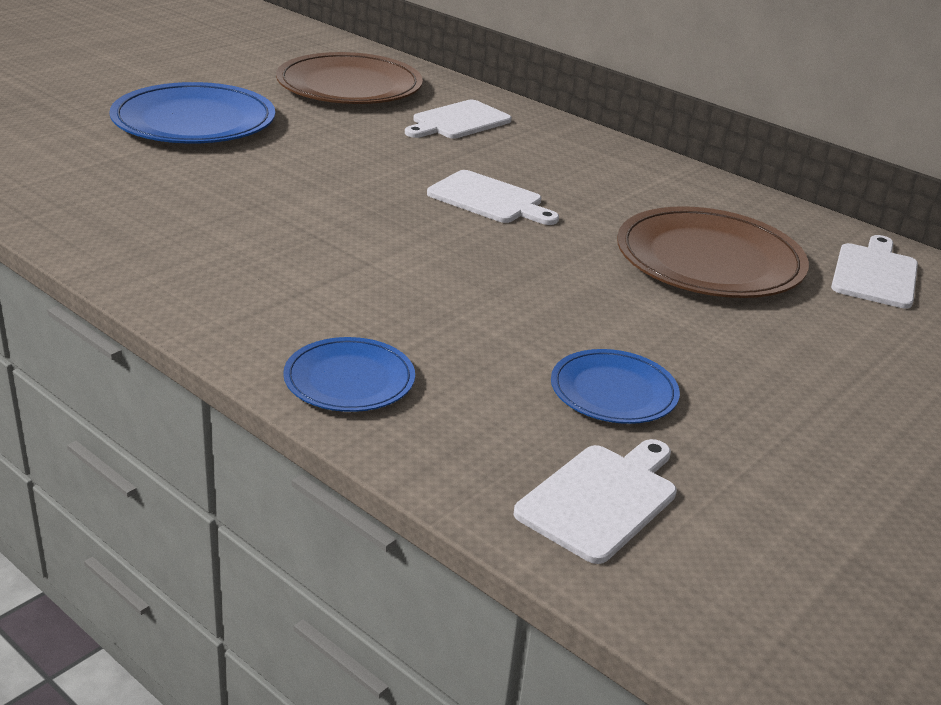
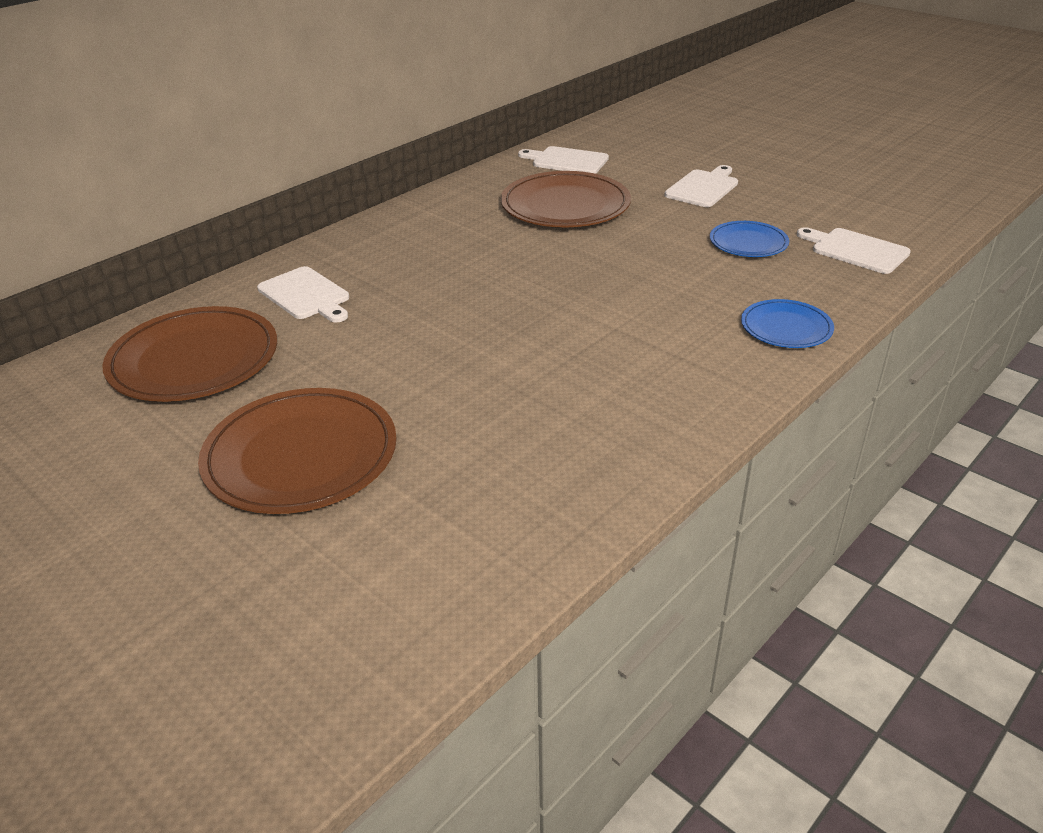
camera: 85 degrees left, 5 degrees up
blue plate [109,82,275,144] -> brown plate [198,388,397,514]
white cutting board [427,170,559,225] -> white cutting board moved to [664,165,738,207]

